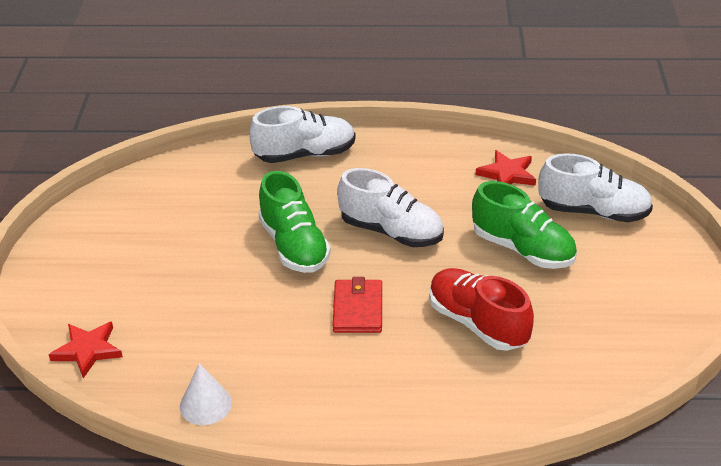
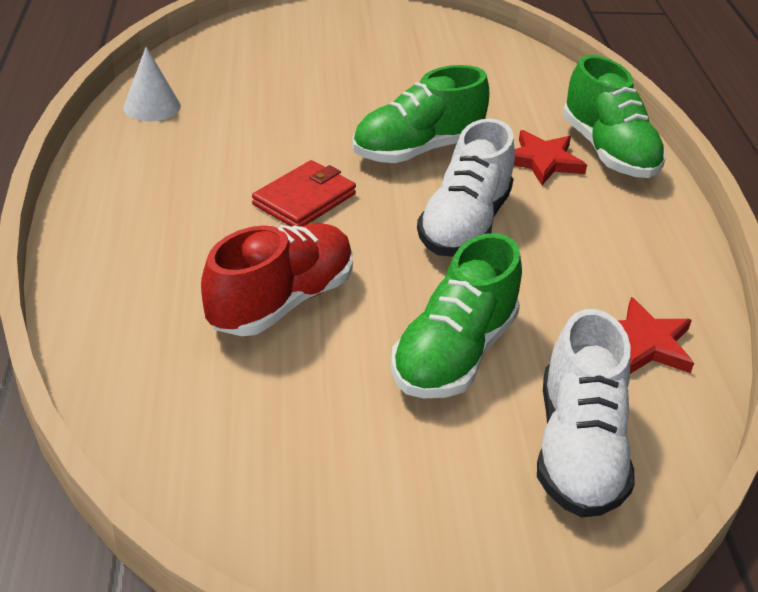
camera: 80 degrees right, 0 degrees up
red star [49,321,123,378] -> red star moved to [514,130,587,185]
white shoe [249,106,355,163] -> green shoe [562,55,666,178]
red wallet [333,277,382,333] -> red wallet turned 45 degrees counterclockwise [252,160,356,227]

